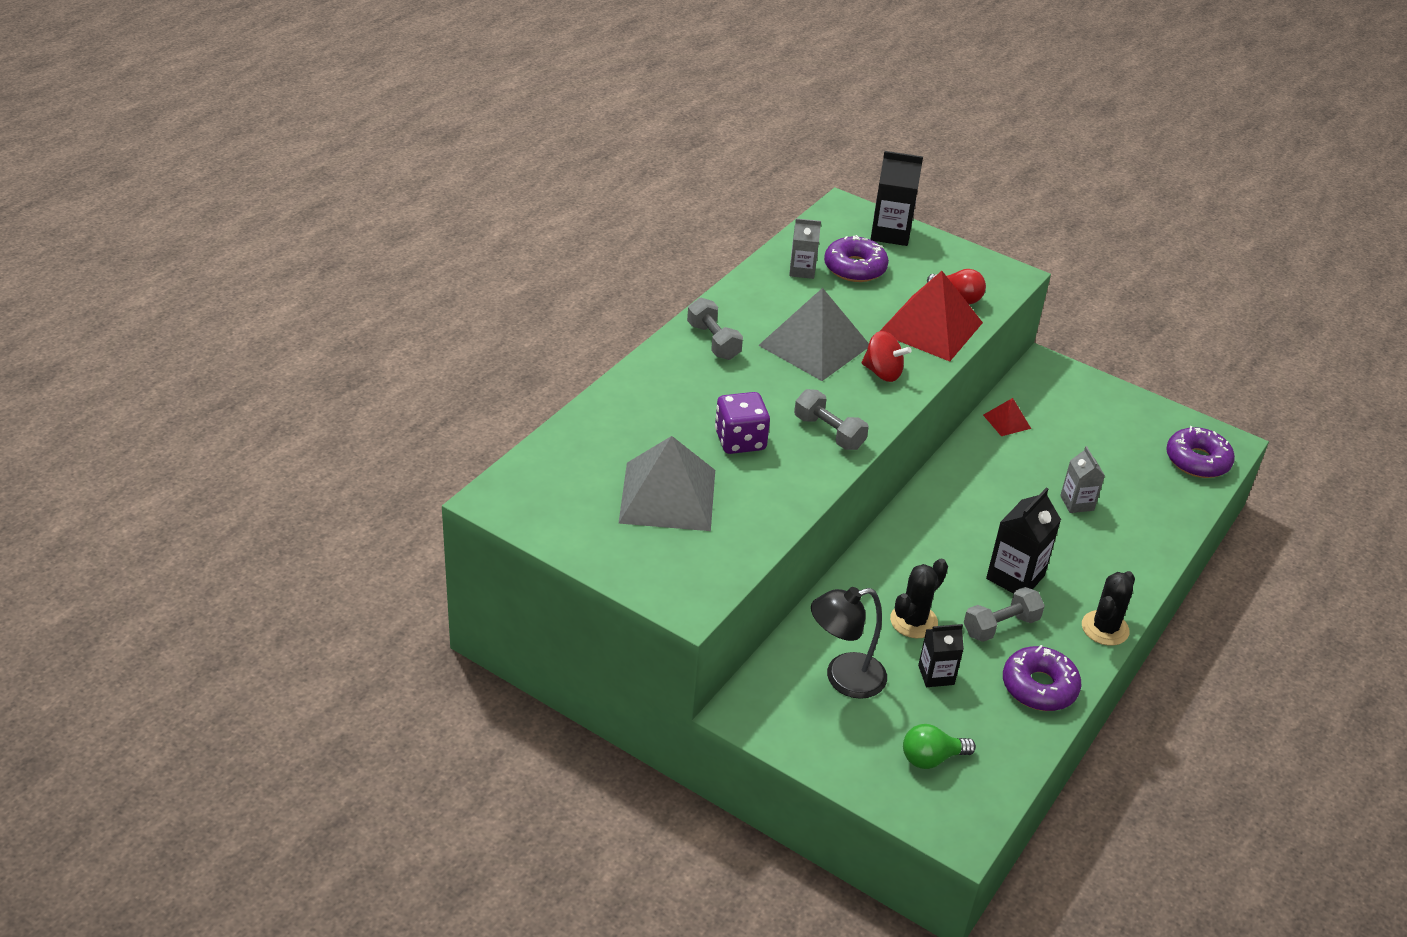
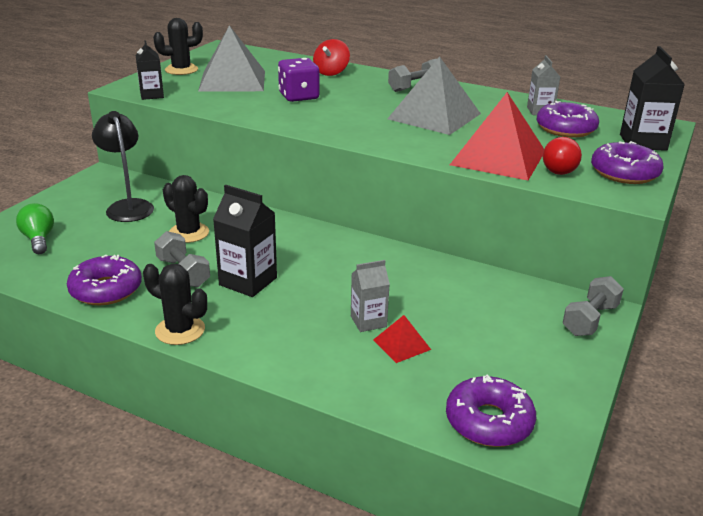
camera: 85 degrees right, 10 degrees down
grey dumbbell [794,389,869,450] -> grey dumbbell moved to [563,276,624,336]
red spinning top [861,331,911,382] -> red spinning top moved to [313,39,350,76]
black carton [918,624,964,687] -> black carton moved to [136,40,164,100]
red pyramid [983,398,1031,436] -> red pyramid moved to [373,315,431,363]
none -> black cactus [153,18,203,75]
none -> purple donut [591,141,664,184]

